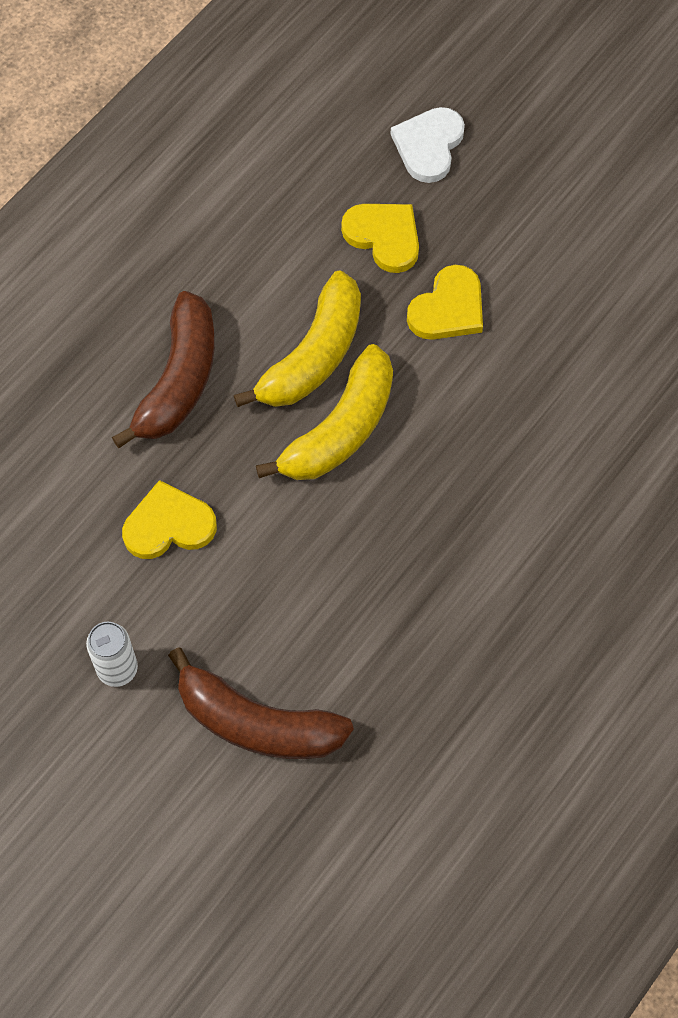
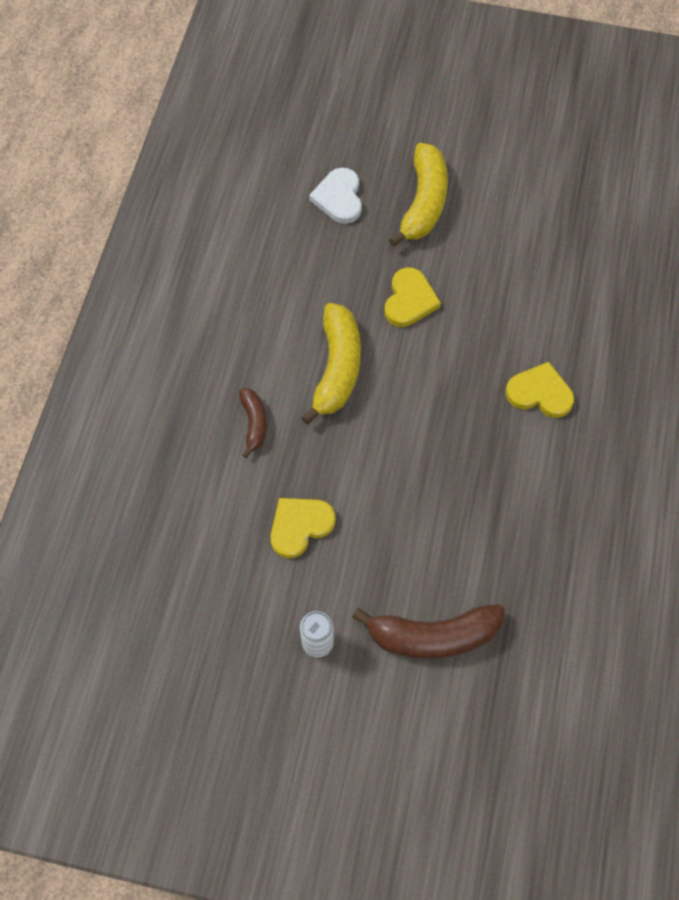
camera: 25 degrees left, 0 degrees up
brown banana [112,291,215,448] -> brown banana [239,388,267,458], size x0.55
yellow banana [256,344,393,480] -> yellow banana moved to [389,143,448,247]
yellow heart [341,204,419,273] -> yellow heart moved to [505,362,574,418]

